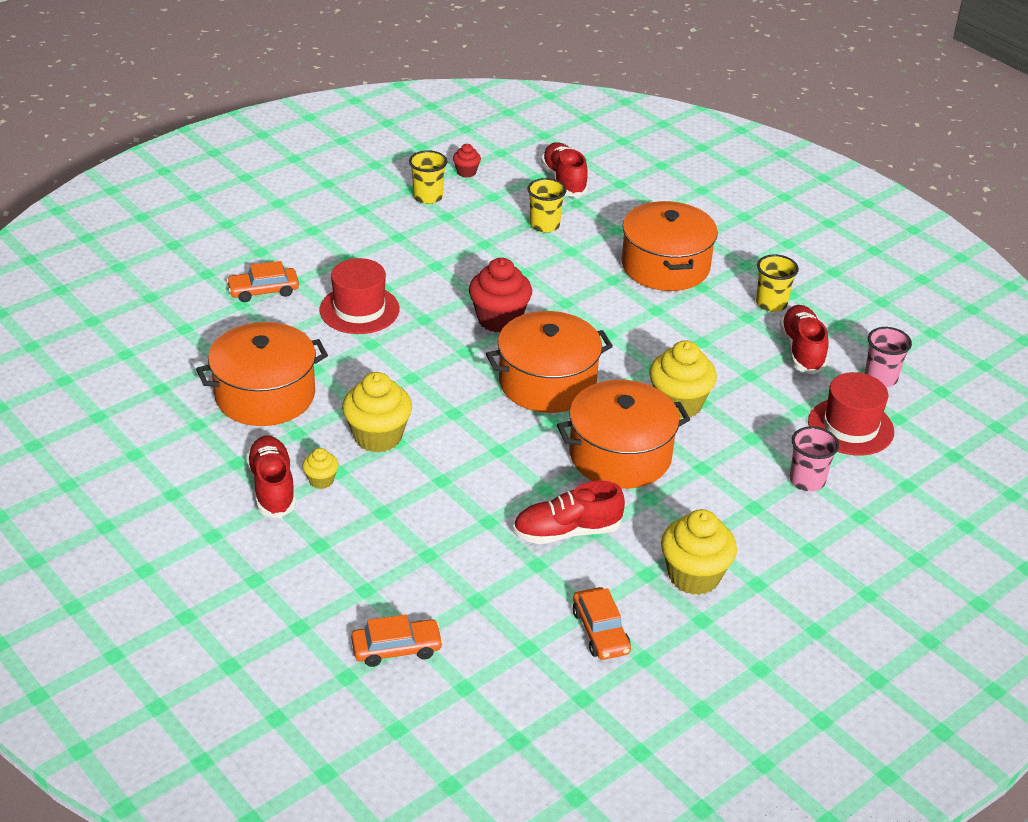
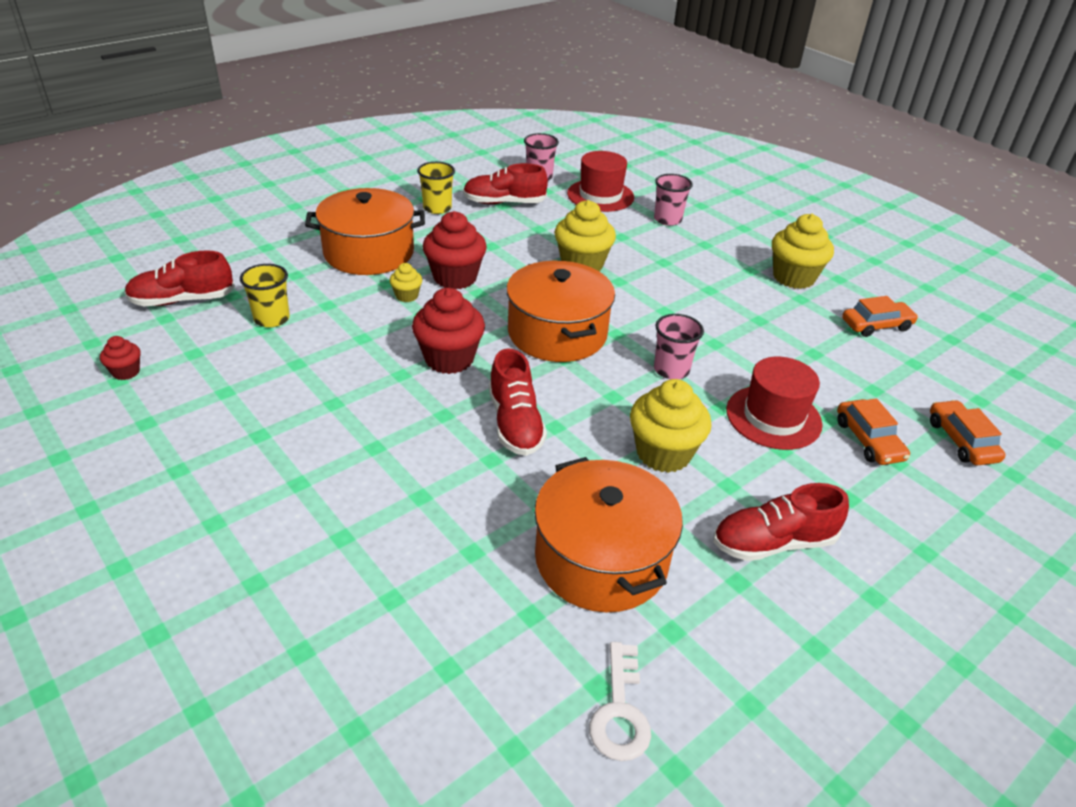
camera: 90 degrees left, 0 degrees up
orange car [226,261,299,302] -> orange car moved to [837,399,910,465]
yellow cupcake [302,448,339,489] -> yellow cupcake moved to [389,263,422,302]
red hat [320,258,400,334] -> red hat moved to [726,357,822,450]
yellow cup [409,150,447,204] -> none
red shoe [513,480,625,544] -> red shoe moved to [489,349,547,456]
orange pot [557,380,690,489] -> none
none -> red cupcake [423,211,487,289]
none -> white key [589,642,651,761]
none -> pink cup [654,314,704,379]

